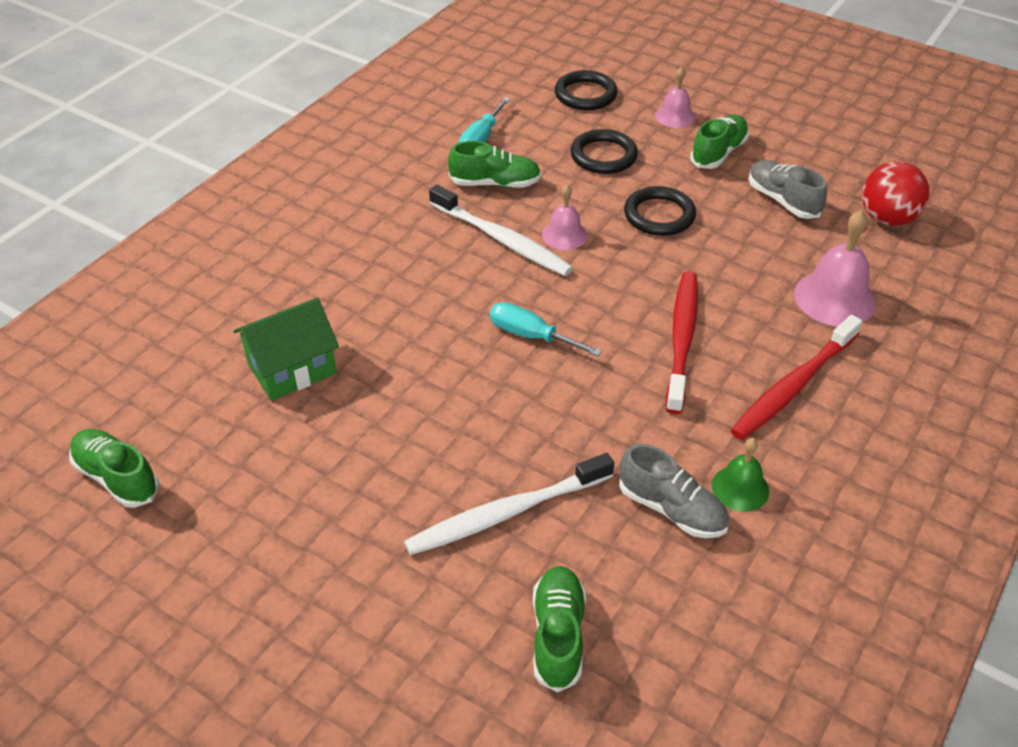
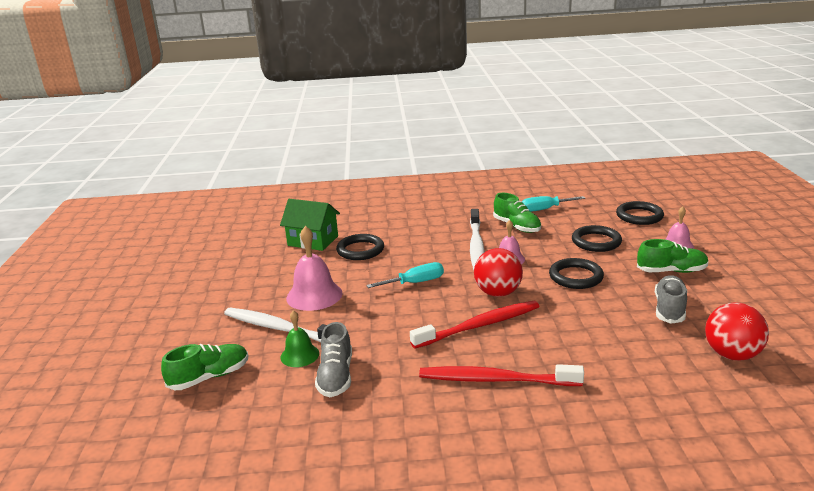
camera: 55 degrees right, 20 degrees down
green shoe [69,429,159,508] -> none
turquoise screwdriver [490,302,602,356] -> turquoise screwdriver turned 75 degrees clockwise [366,262,444,288]
green bell [712,438,769,512] -> green bell moved to [280,310,319,367]
pink bell [794,210,876,326] -> pink bell moved to [286,226,343,311]
none -> black ring [336,234,384,260]
none -> red ball [474,248,523,297]

